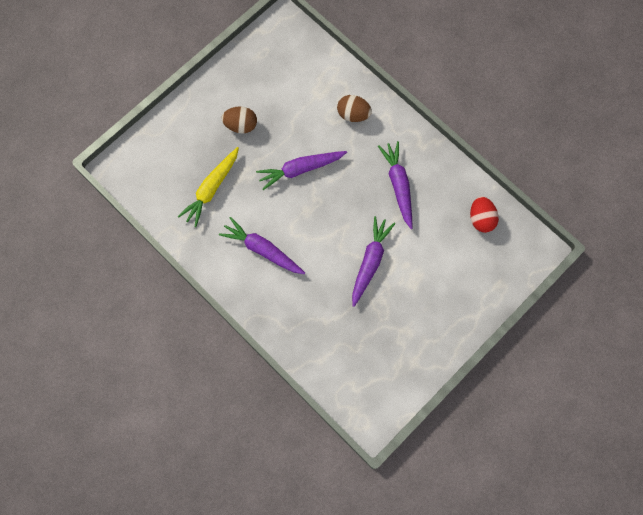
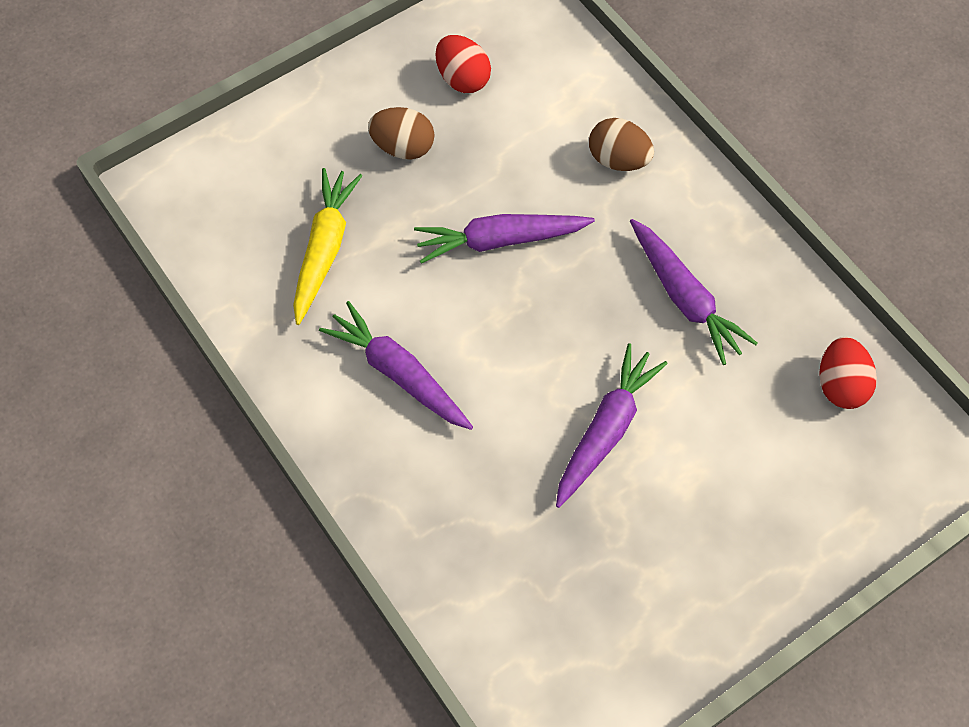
camera: 10 degrees right, 10 degrees down
yellow carrot [178,147,239,227] -> yellow carrot turned 150 degrees clockwise [293,168,362,325]
purple carrot [378,141,412,229] -> purple carrot turned 150 degrees clockwise [630,219,758,365]
none -> red egg [436,35,491,93]

